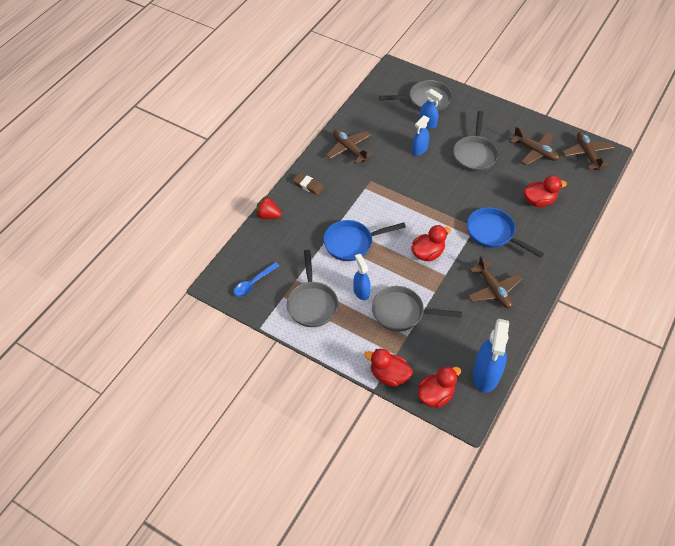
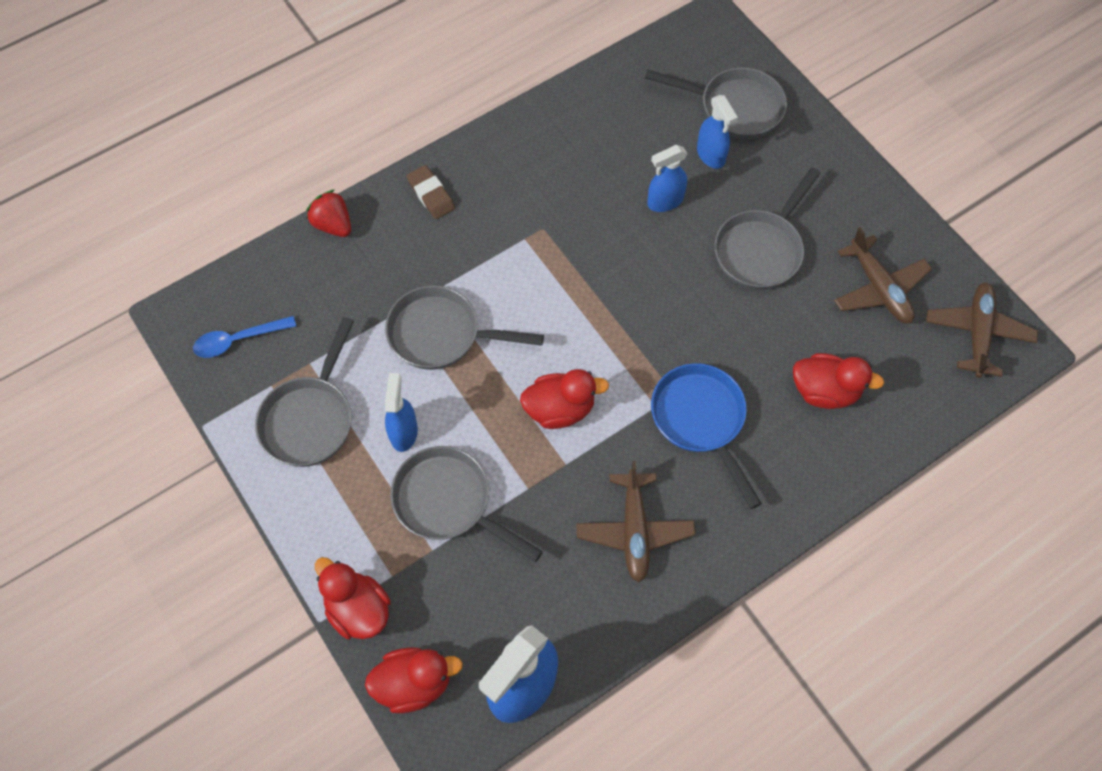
camera: 25 degrees right, 10 degrees up
blue pan [323,220,406,261] -> grey pan [385,285,544,370]
brown plane [326,129,373,164] -> none

